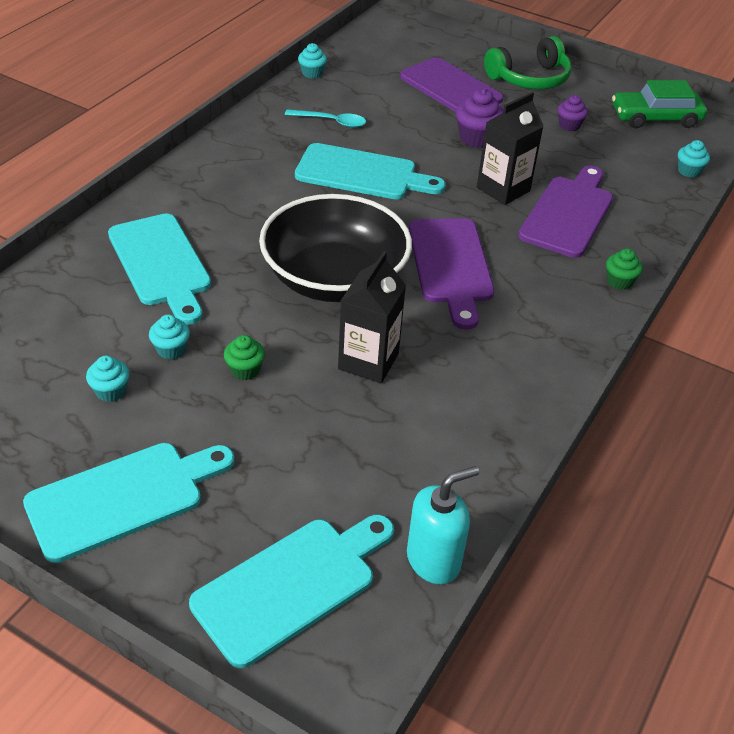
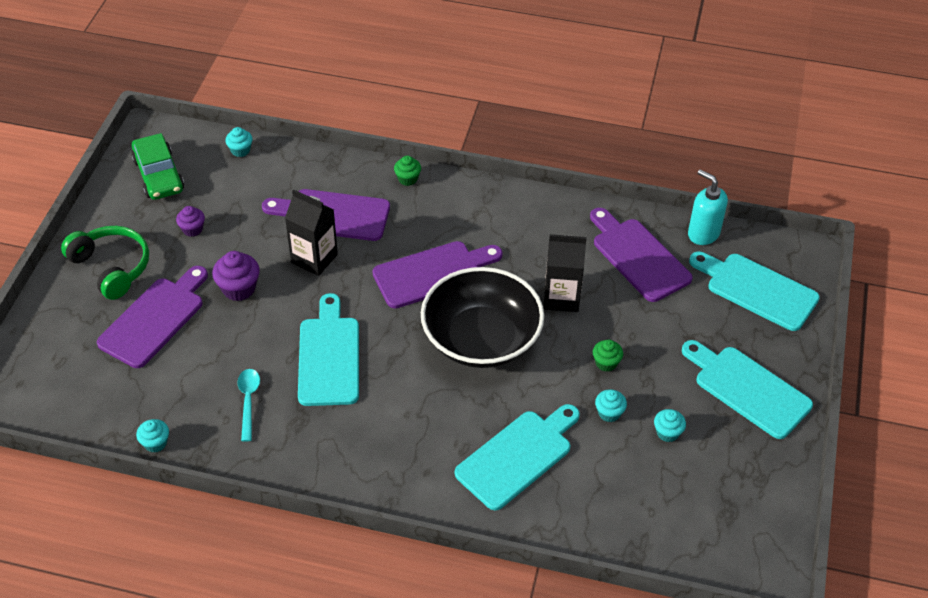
camera: 105 degrees left, 5 degrees up
none -> purple cutting board [590,208,693,302]

